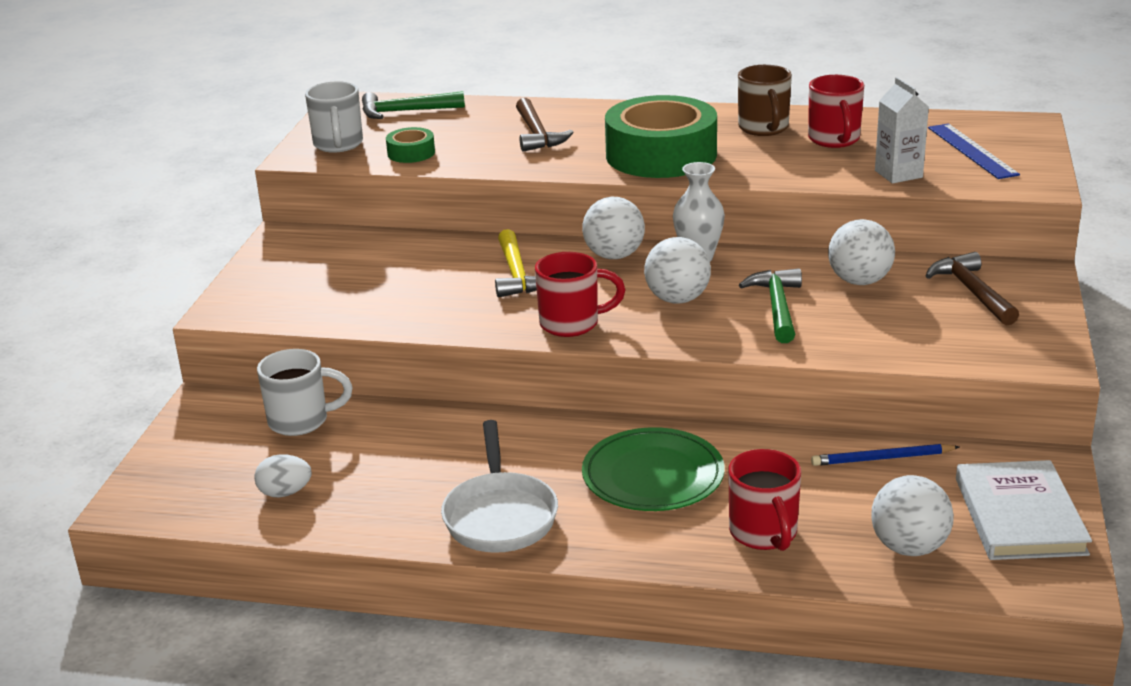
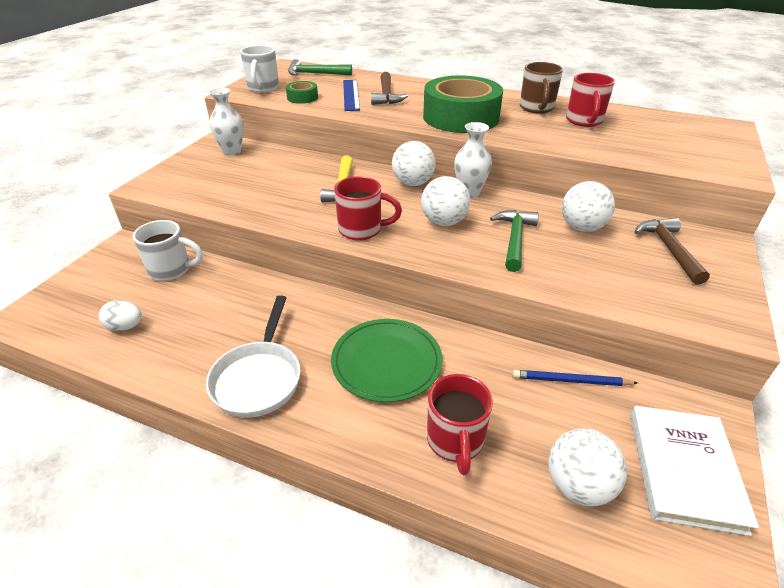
camera: 10 degrees right, 10 degrees up
white carton [875,77,929,183] -> none
blue ruler [928,124,1020,179] -> blue ruler moved to [343,80,360,111]
none -> white vase [209,87,244,155]

